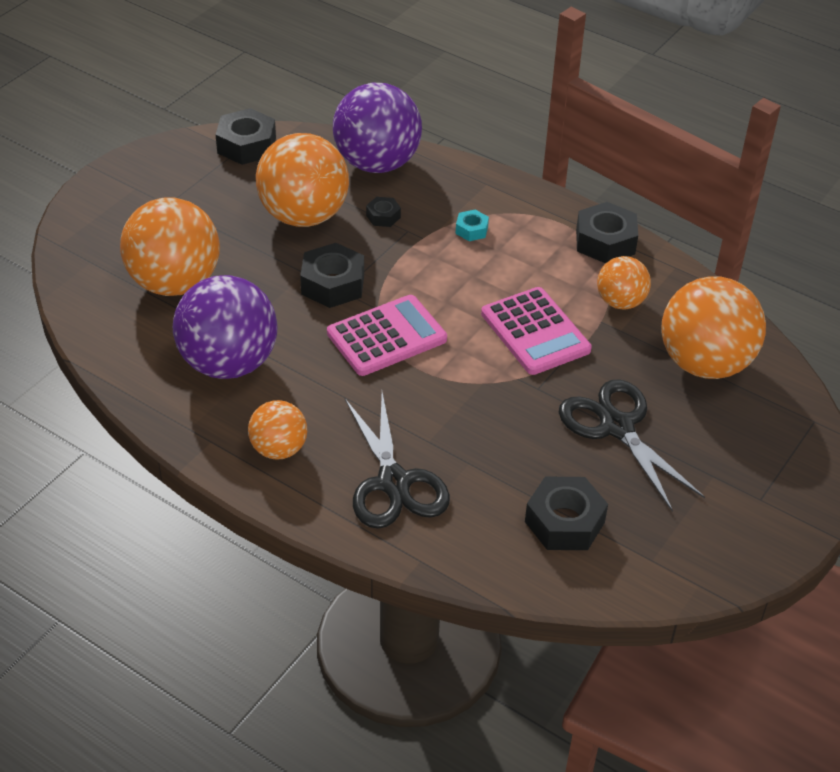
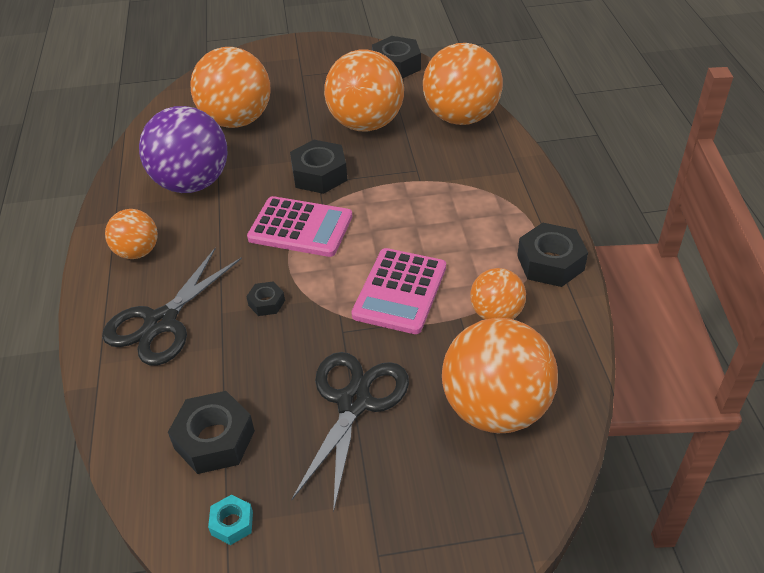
camera: 50 degrees right, 0 degrees up
purple ball [333,83,422,173] -> orange ball [423,43,503,125]
black nut [366,197,401,227] -> black nut moved to [246,282,285,316]
turquoise nut [456,210,489,241] -> turquoise nut moved to [208,495,253,545]

